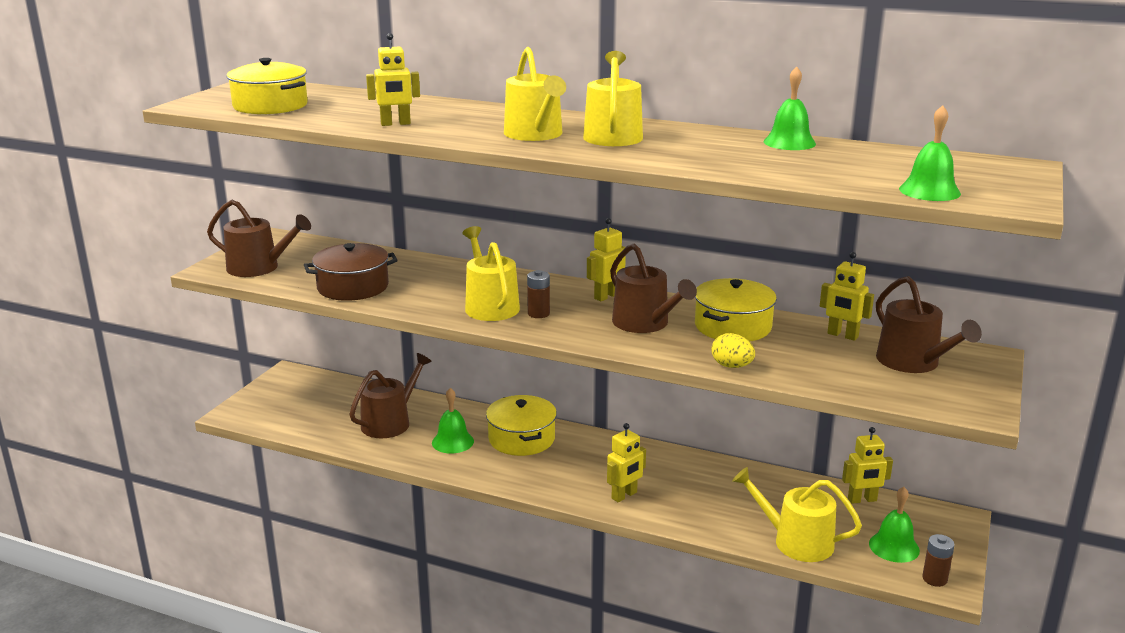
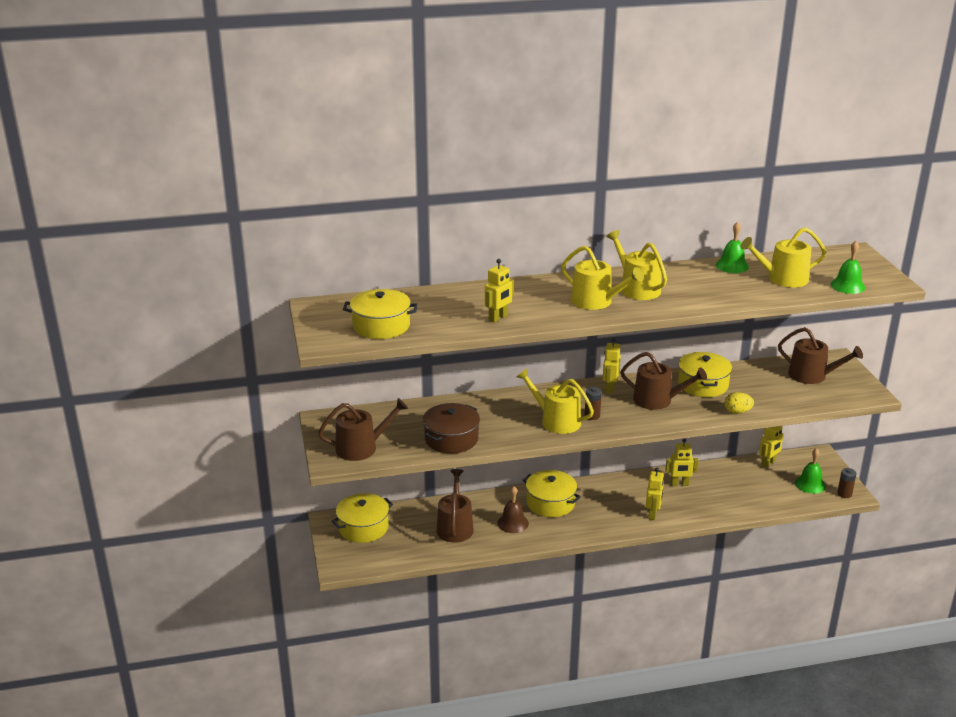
camera: 35 degrees left, 5 degrees up
green bell [432,388,474,453] -> brown bell [497,486,529,533]
yellow watering can [732,467,862,562] -> yellow watering can moved to [741,227,826,287]
yellow robot [820,252,874,341] -> yellow robot moved to [665,438,699,486]
none -> yellow pot [332,493,393,543]

